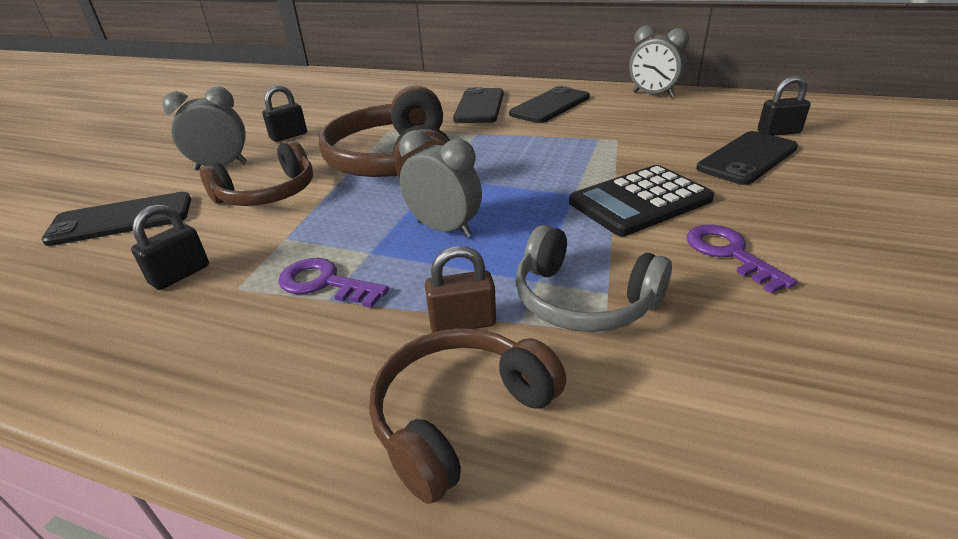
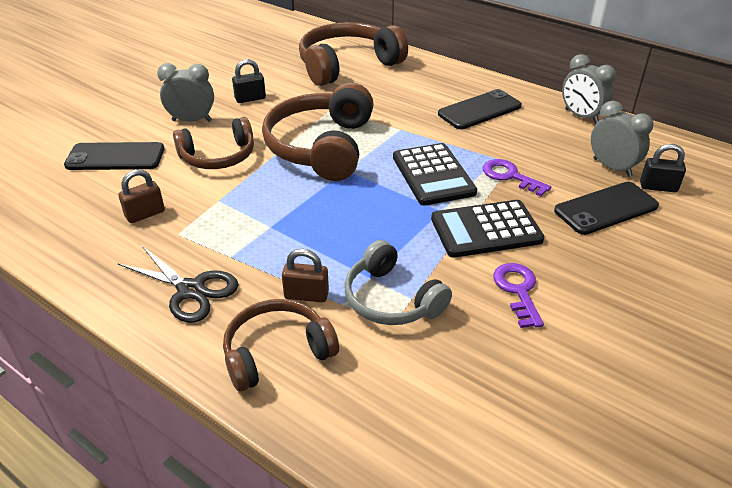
camera: 15 degrees right, 5 degrees up
black padlock [131,204,209,290] -> brown padlock [119,169,165,223]
purple key [278,258,389,308] -> purple key moved to [483,159,551,196]
grey clock [399,130,482,238] -> grey clock moved to [591,101,654,177]
black phone [453,87,504,123] -> none
none -> black scissors [117,246,239,323]
none -> brown headphones [299,22,408,86]
none -> black calculator [393,143,477,206]

